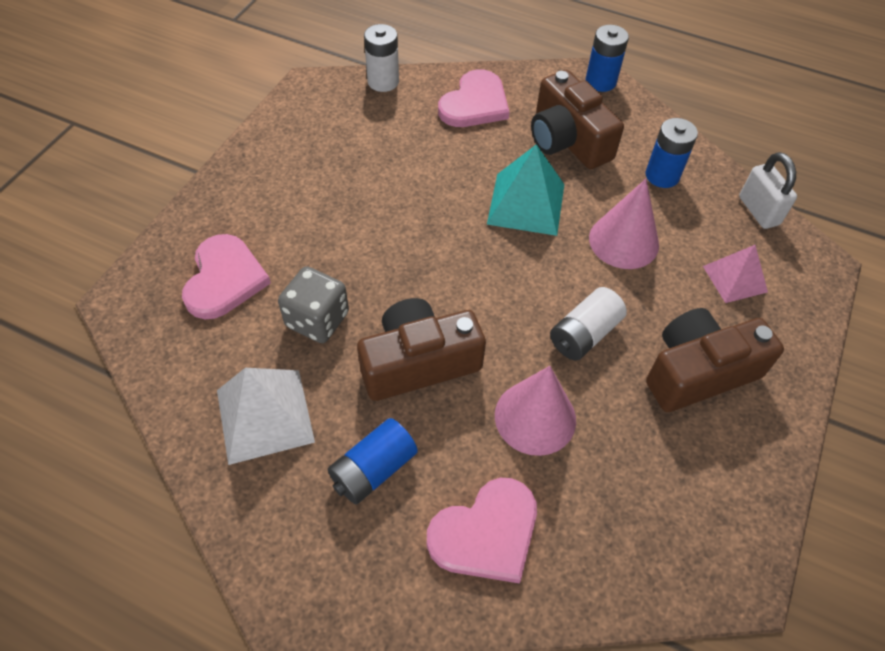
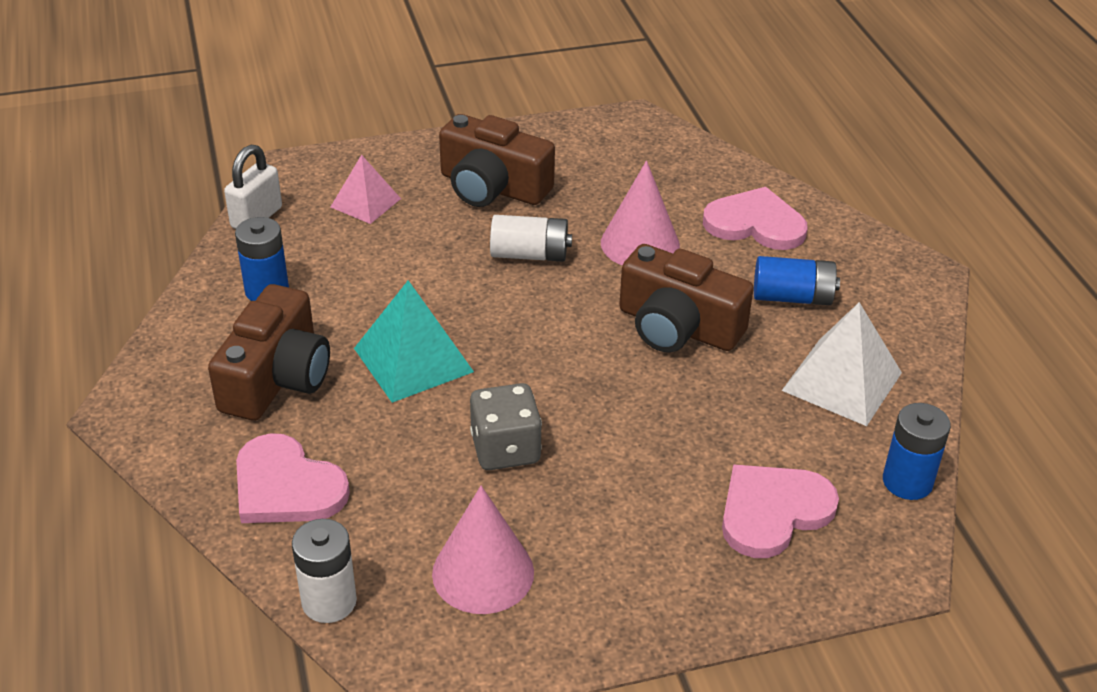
camera: 130 degrees left, 15 degrees down
grey dice [278,266,349,343] -> grey dice moved to [470,383,542,470]
pink heart [438,69,510,127] -> pink heart turned 135 degrees counterclockwise [236,433,350,523]
blue battery [586,25,629,92] -> blue battery moved to [883,403,951,500]
pink cone [589,179,659,269] -> pink cone moved to [432,486,534,614]

